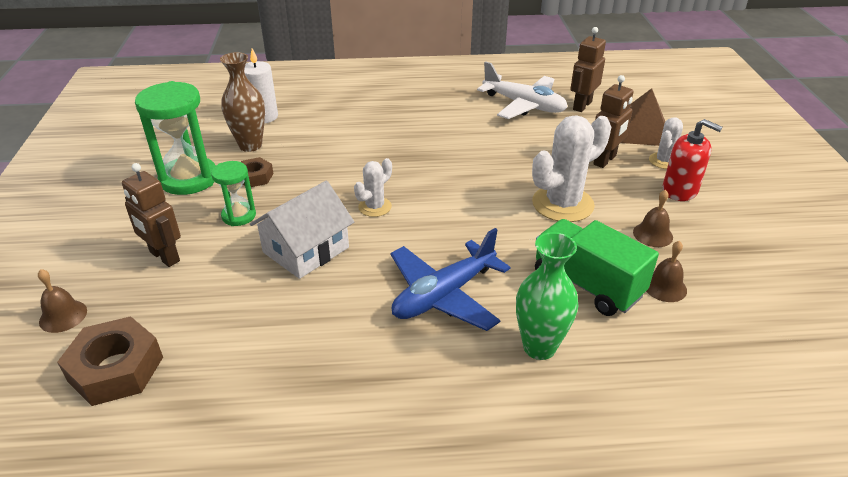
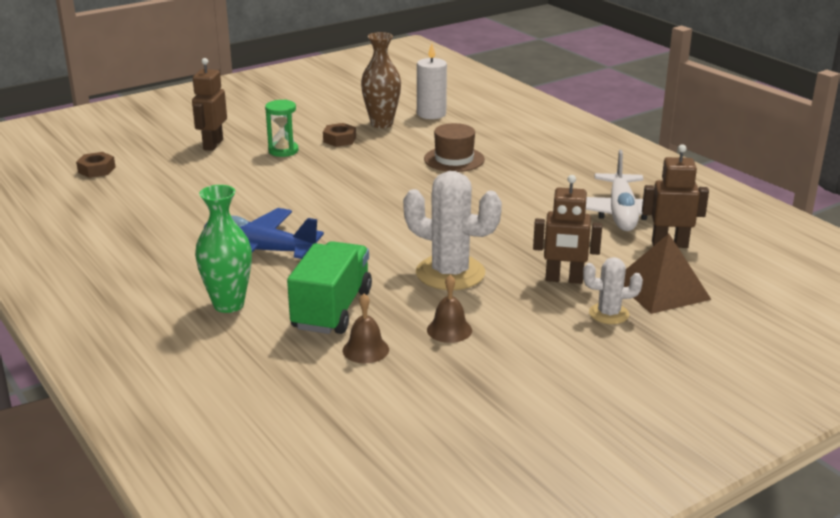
camera: 60 degrees right, 10 degrees down
brown bell [38,269,87,333] -> none
brown nut [57,316,163,406] -> brown nut [76,152,116,178], size x0.56
green hourglass [135,81,216,195] -> none
white house [250,181,354,279] -> none
white cactus [354,158,392,217] -> none
red soap dispenser [663,119,722,201] -> none
none -> brown hat [424,123,485,172]

